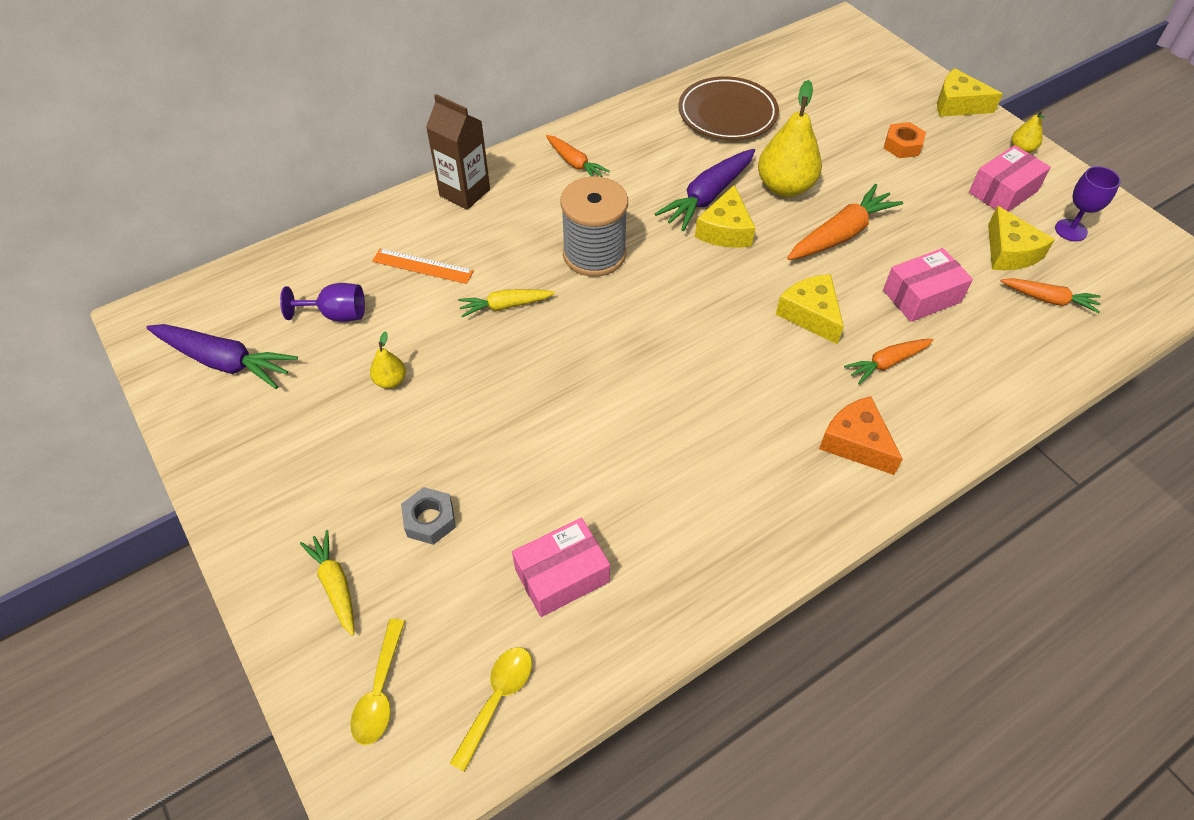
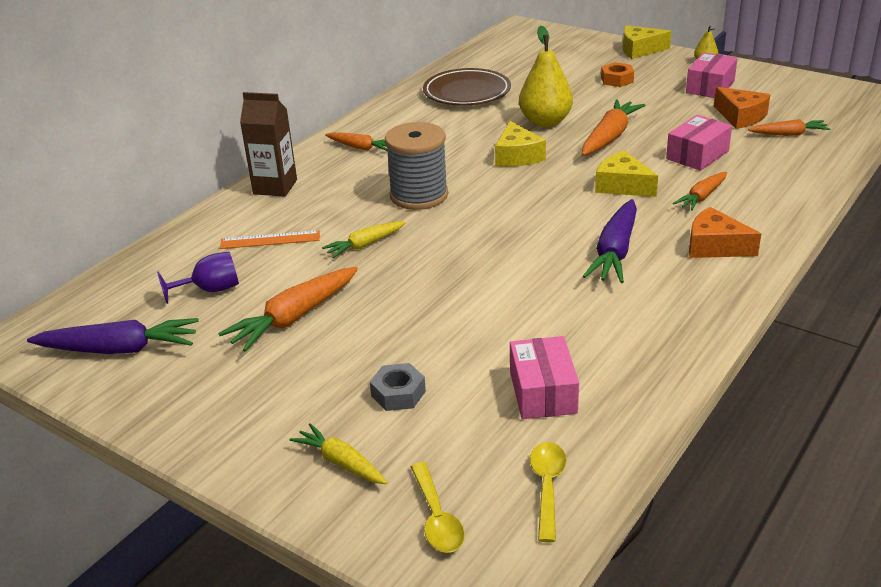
camera: 20 degrees left, 20 degrees down
yellow pear [370,331,406,389] -> orange carrot [218,267,358,352]
pink box [512,518,610,617] -> pink box turned 45 degrees counterclockwise [510,336,579,419]
purple carrot [655,149,755,231] -> purple carrot moved to [583,199,637,283]
yellow cheese [988,206,1055,270] -> orange cheese [714,87,770,129]
purple goblet [1055,166,1121,241] -> none

